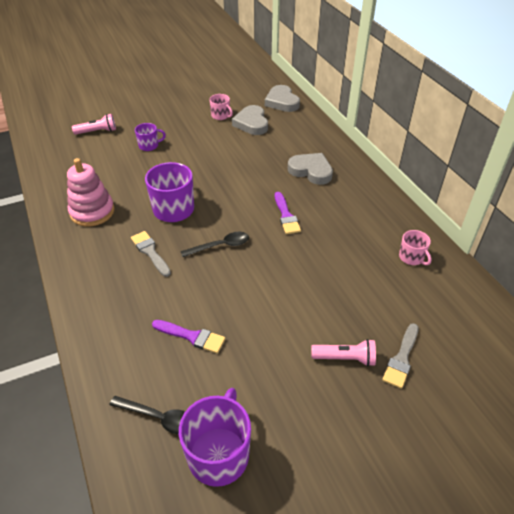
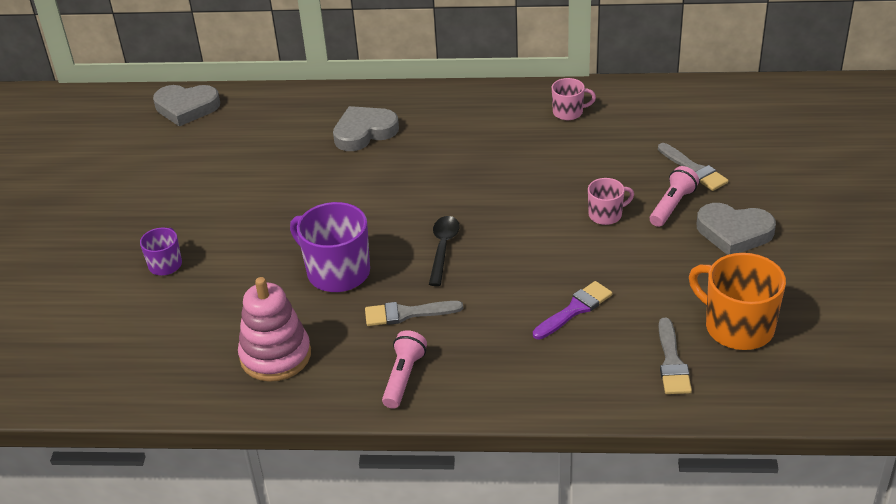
camera: 60 degrees left, 5 degrees down
pink flashlight [72,114,116,135] -> pink flashlight moved to [382,330,427,409]
black spoon [110,396,185,434] -> grey brush [659,318,692,394]
purple mug [179,388,251,487] -> orange mug [689,253,786,350]
pink mug [209,94,233,120] -> pink mug moved to [588,178,634,225]
grey heart [232,105,268,135] -> grey heart moved to [696,203,776,255]
purple brush [275,192,301,234] -> none

